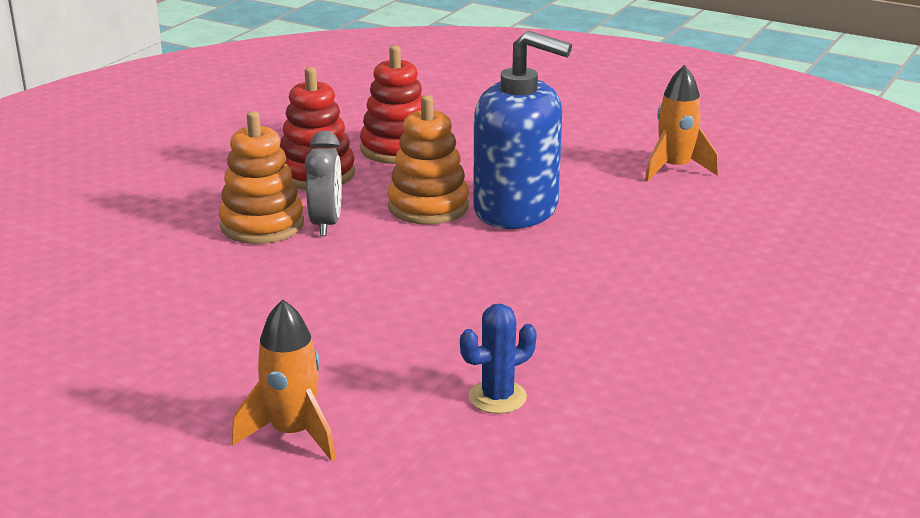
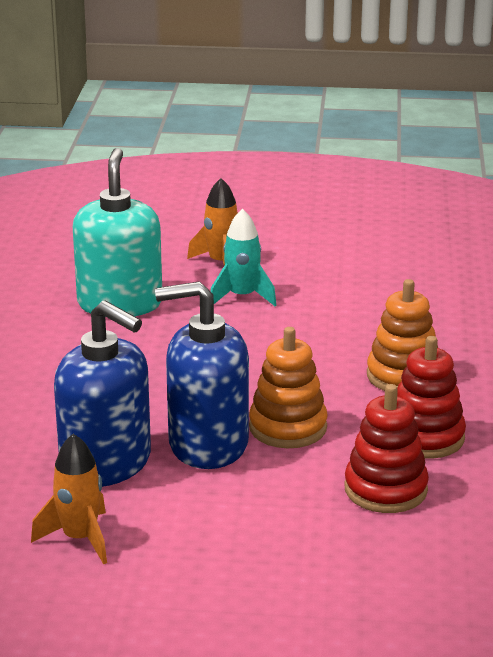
camera: 155 degrees right, 0 degrees up
grey clock [305,131,342,236] -> none
blue cactus [460,304,537,414] -> turquoise soap dispenser [73,148,162,316]
none -> blue soap dispenser [54,300,151,487]
none -> turquoise rocket [211,209,277,306]

